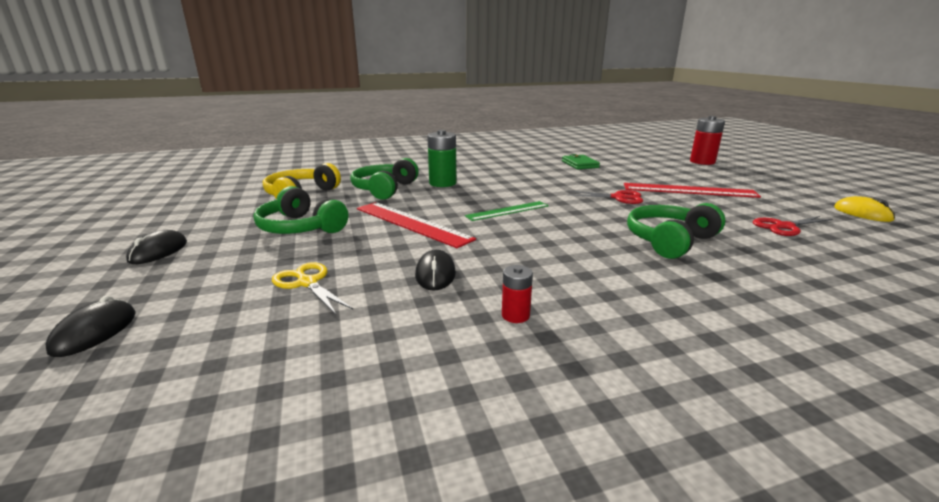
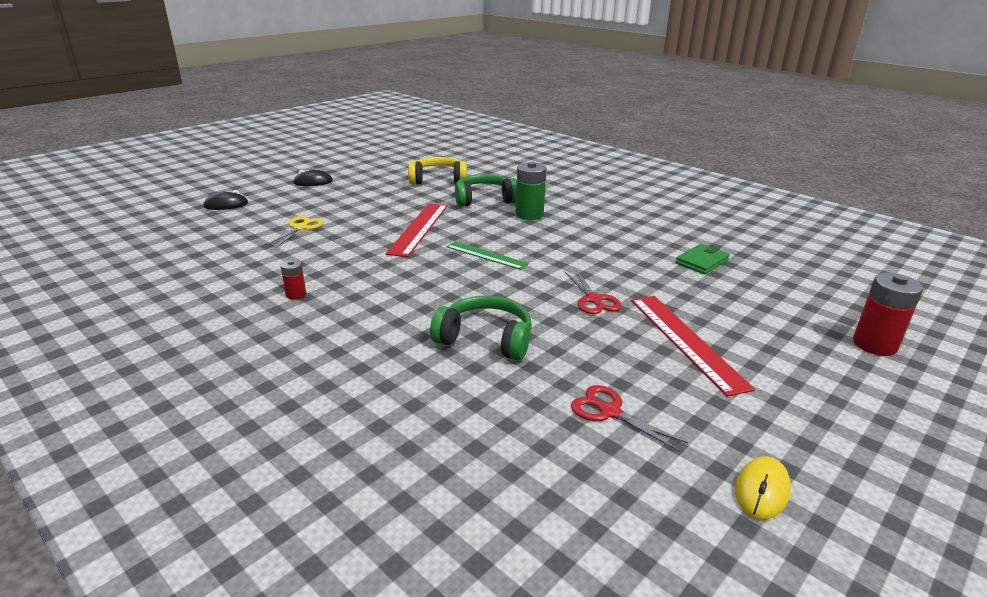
camera: 60 degrees right, 5 degrees up
green headphones [253,186,348,234] -> none
black mouse [415,250,456,290] -> none

